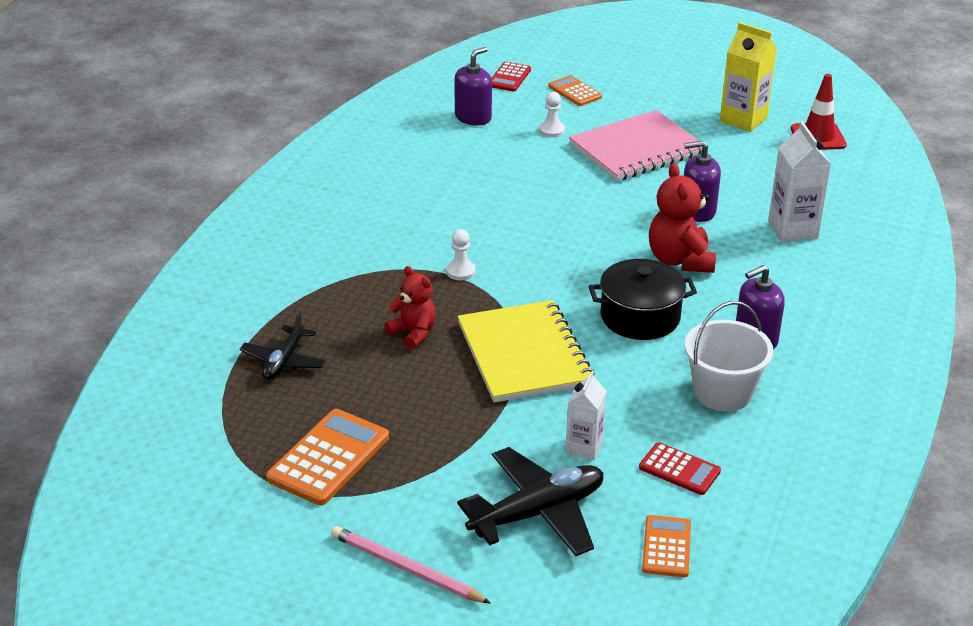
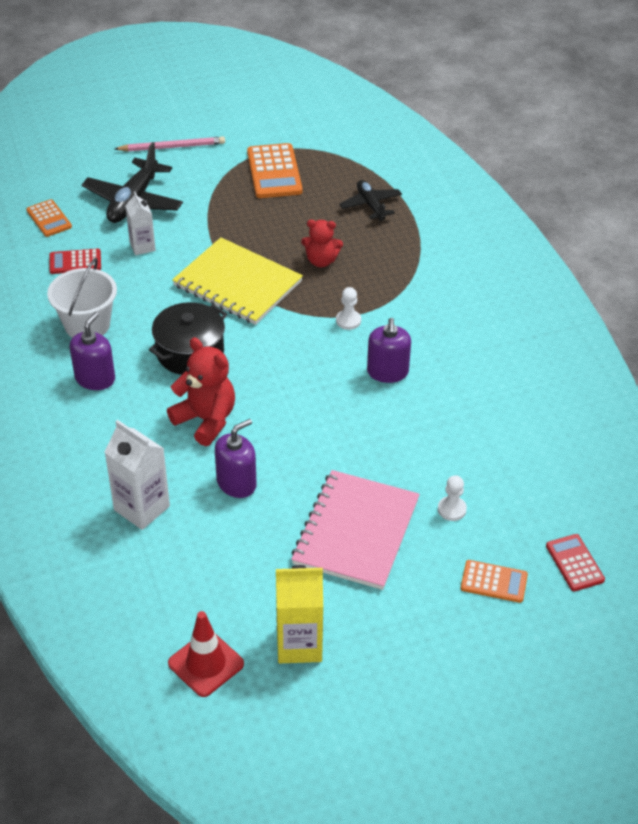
camera: 140 degrees right, 10 degrees up
purple soap dispenser [455,47,492,126] -> purple soap dispenser moved to [367,318,411,383]

